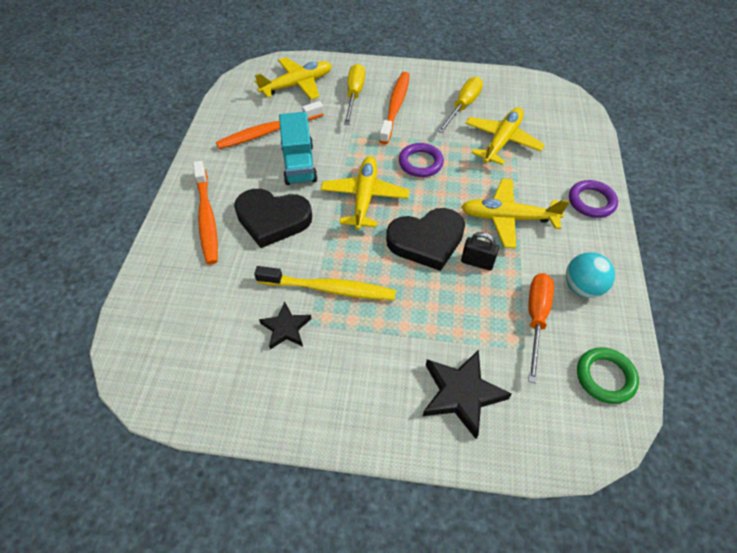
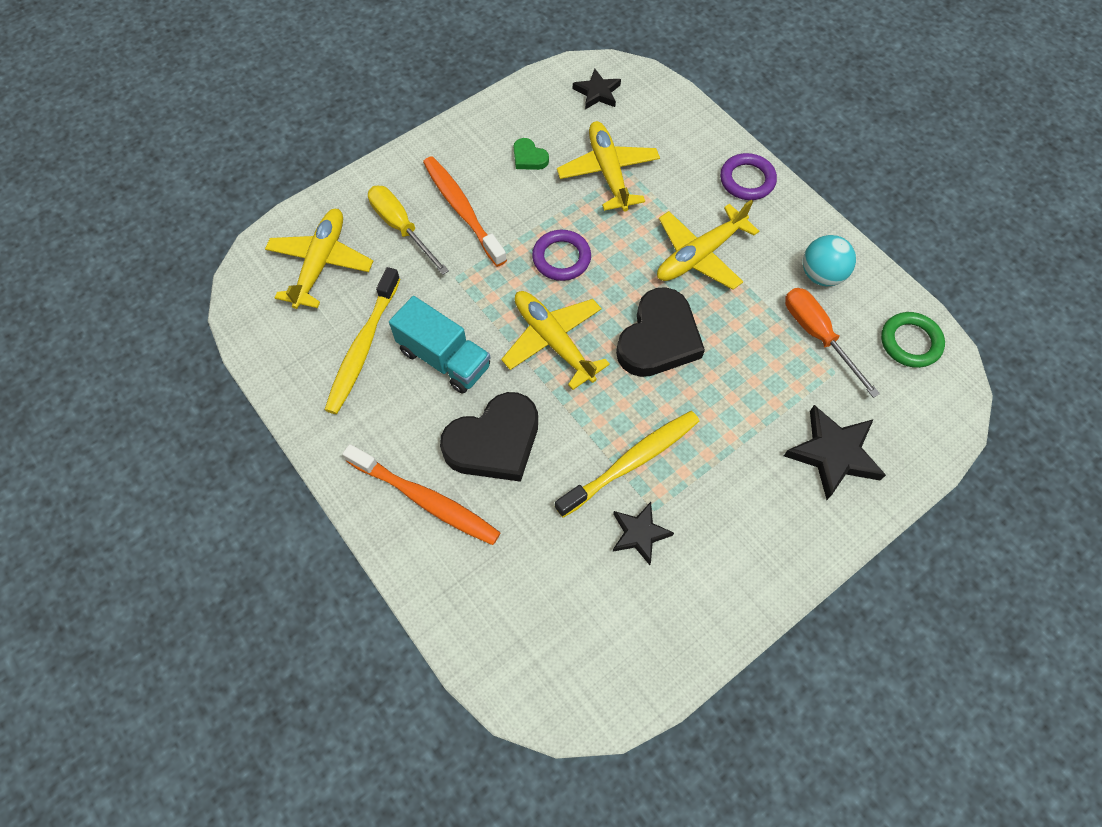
camera: 45 degrees left, 10 degrees up
orange toothbrush [216,101,324,149] -> yellow toothbrush [324,267,400,414]
yellow screwdriver [438,77,483,133] -> green heart [513,138,549,170]
black padlock [461,232,499,271] -> none
none -> black star [573,69,621,109]

